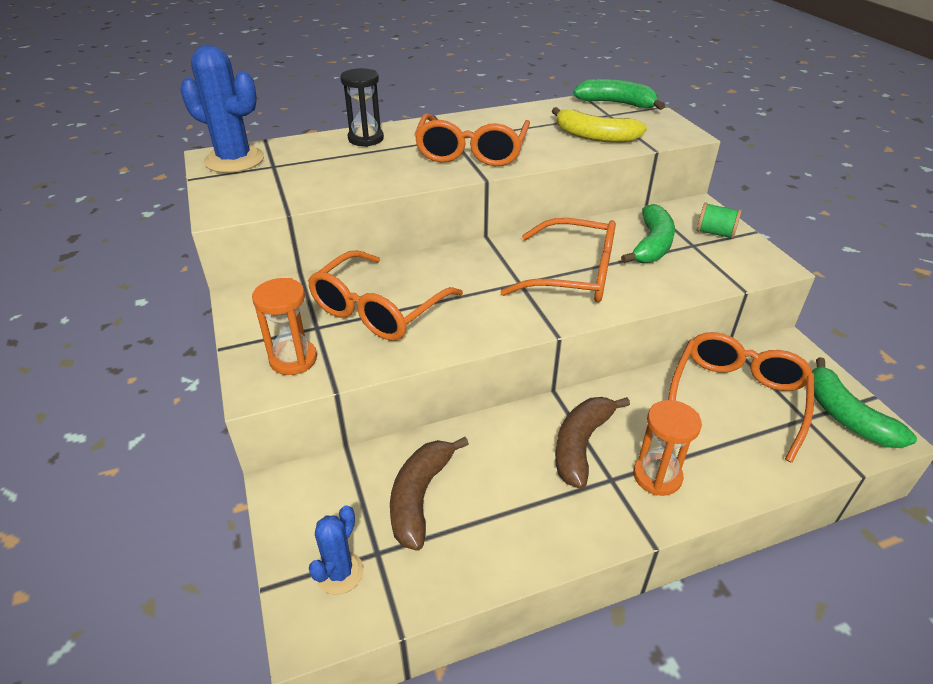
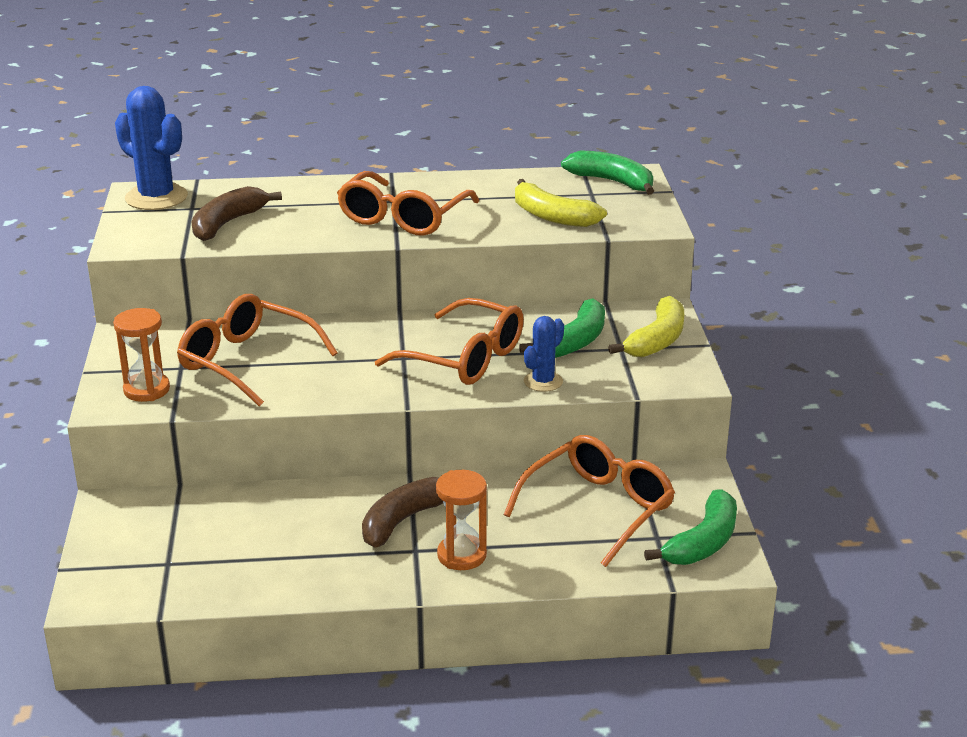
camera: 15 degrees right, 10 degrees down
orange glasses [308,250,463,341] -> orange glasses turned 75 degrees clockwise [177,294,338,406]
blue cactus [309,505,364,595] -> blue cactus moved to [524,316,564,392]
black hourglass [340,68,384,147] -> none
brown banana [390,437,469,551] -> brown banana moved to [192,186,282,241]
green spool [697,203,742,239] -> yellow banana [608,296,684,357]
green banana [812,357,917,448] -> green banana turned 135 degrees counterclockwise [644,489,737,565]

